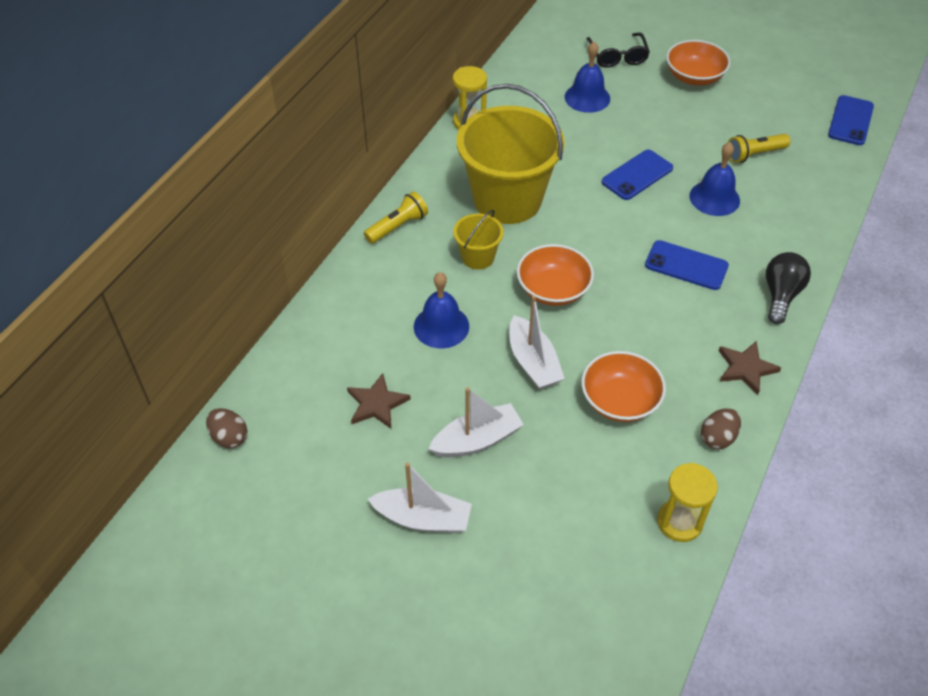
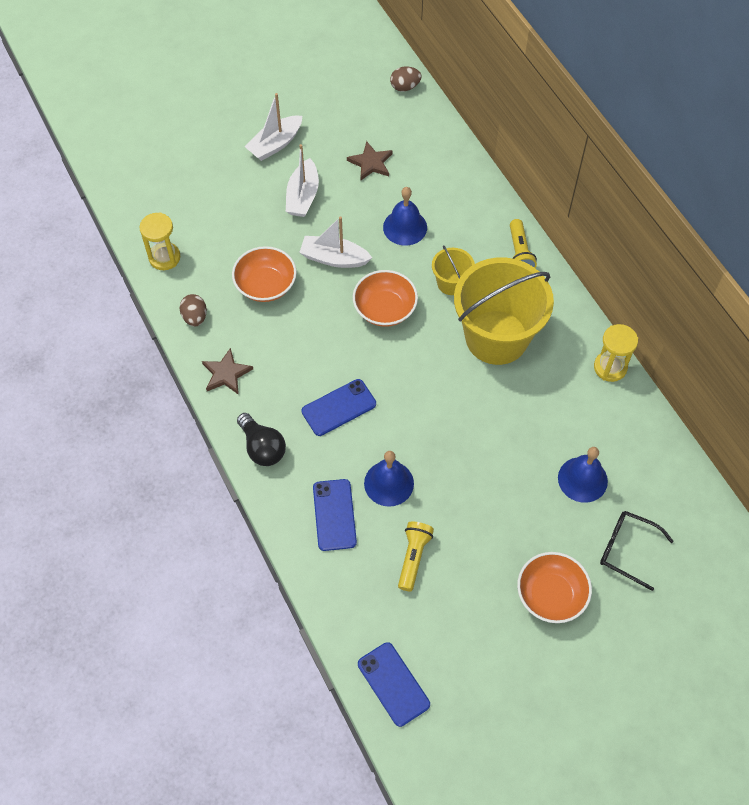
camera: 125 degrees right, 10 degrees up
blue phone [602,149,673,200] -> blue phone moved to [313,479,357,551]

